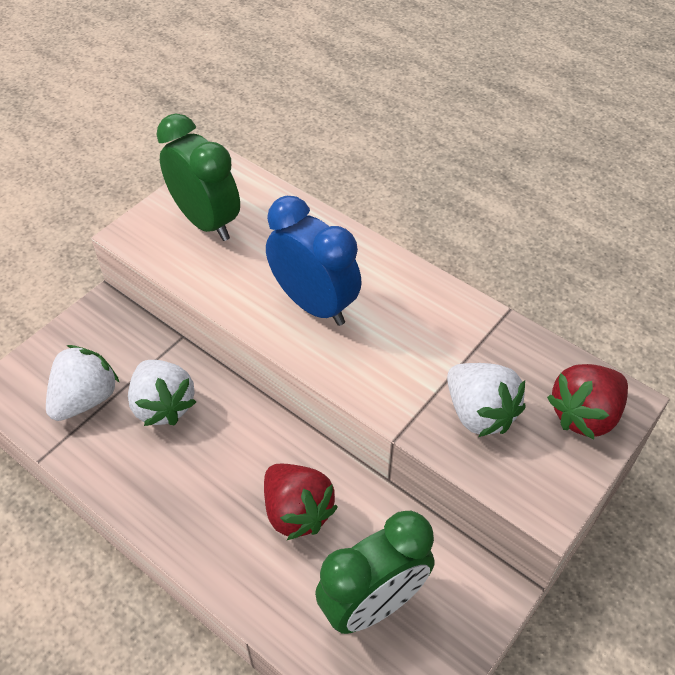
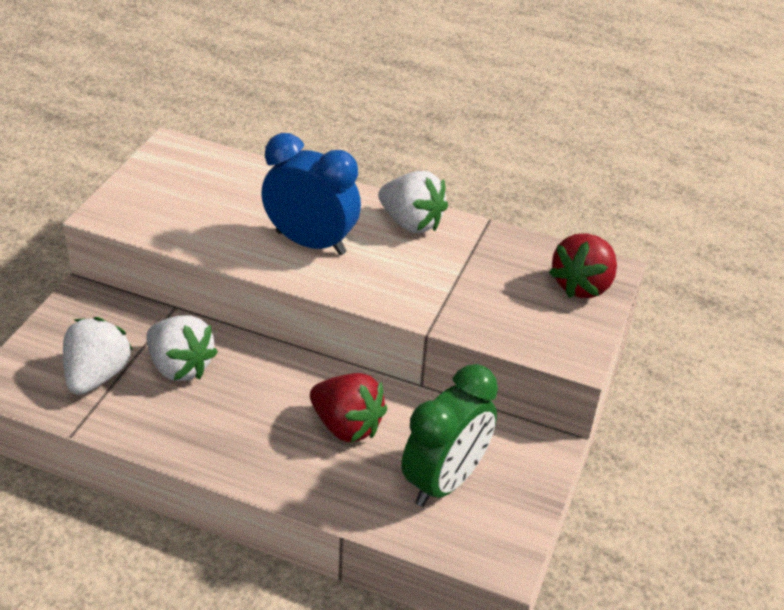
camera: 20 degrees left, 10 degrees down
green clock [157,113,240,241] -> none
white strawberry [447,363,526,437] -> white strawberry moved to [378,171,448,233]

